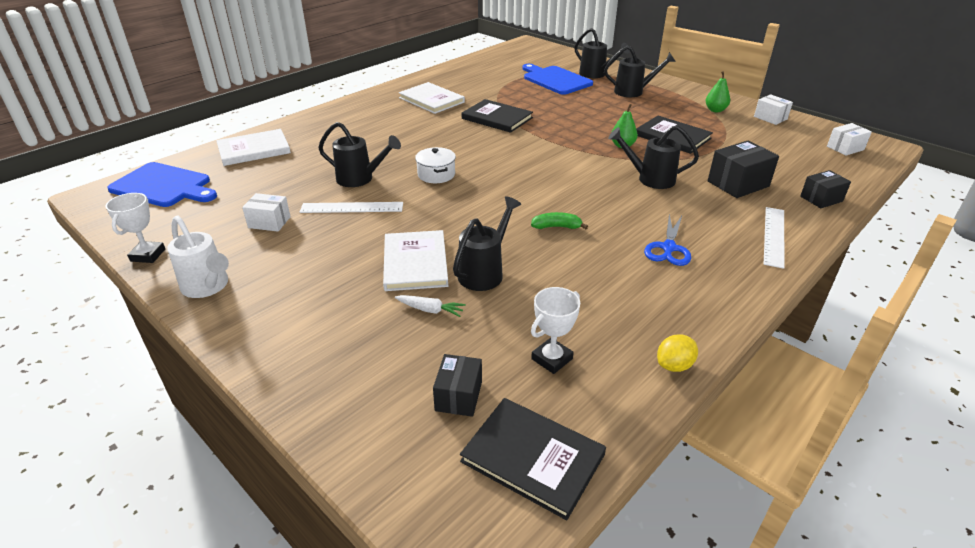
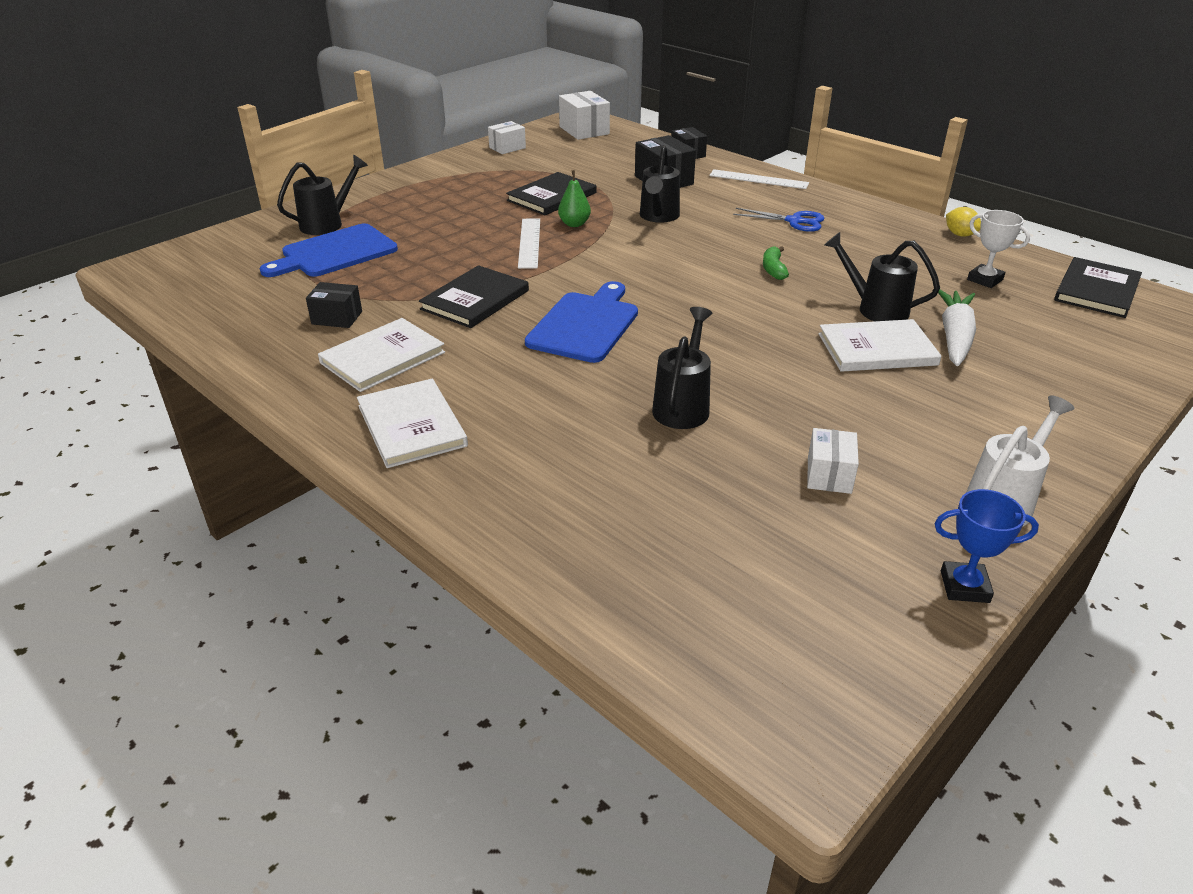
camera: 90 degrees left, 0 degrees up
white trophy [106,193,165,263] -> blue trophy [934,489,1039,603]
blue cutting board [107,162,217,207] -> blue cutting board moved to [525,281,638,363]
white book [216,129,291,166] -> white book moved to [357,379,468,468]
white ruler [300,202,403,213] -> white ruler moved to [518,218,540,269]
white carrot [395,295,466,317] -> white carrot [938,289,976,366], size x1.93
white pot [415,147,456,183] -> none
black box [433,354,482,417] -> black box moved to [306,282,362,328]
black watering can [604,46,676,97] -> none
green pear [706,71,730,112] -> none
white box [827,123,872,156] -> white box [559,91,610,140], size x1.55

